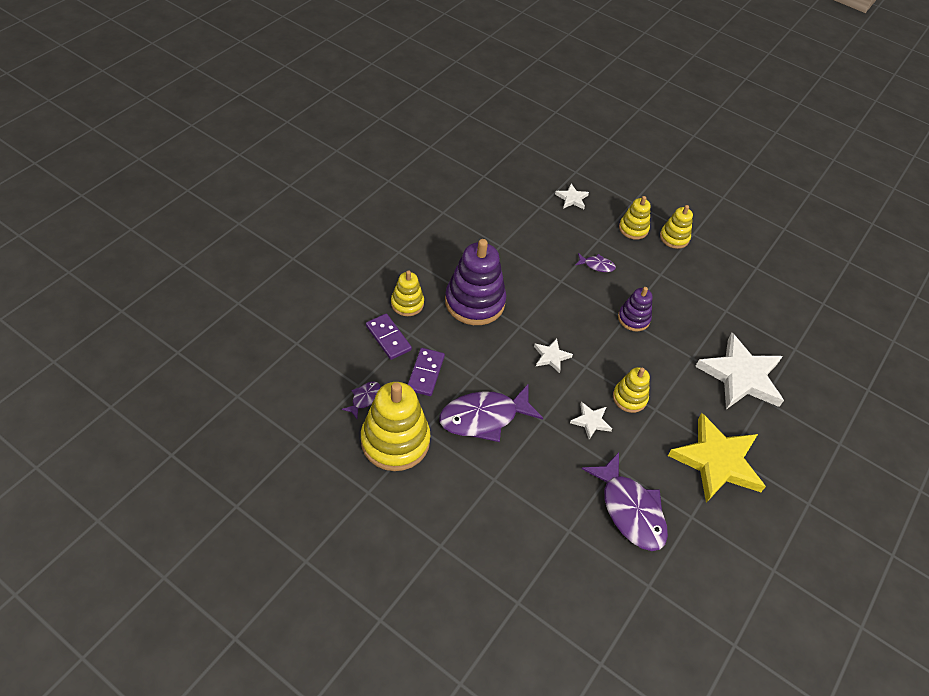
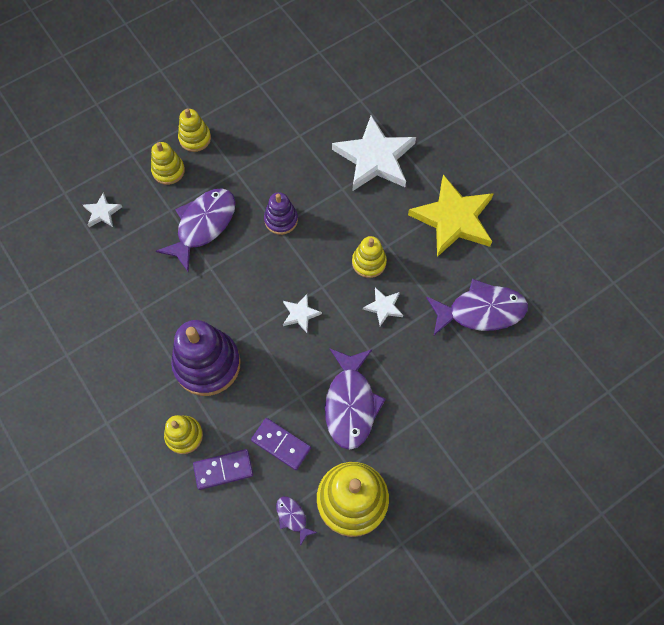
camera: 65 degrees left, 15 degrees up
purple fish [576,253,616,272] -> purple fish [156,188,235,271], size x2.19

